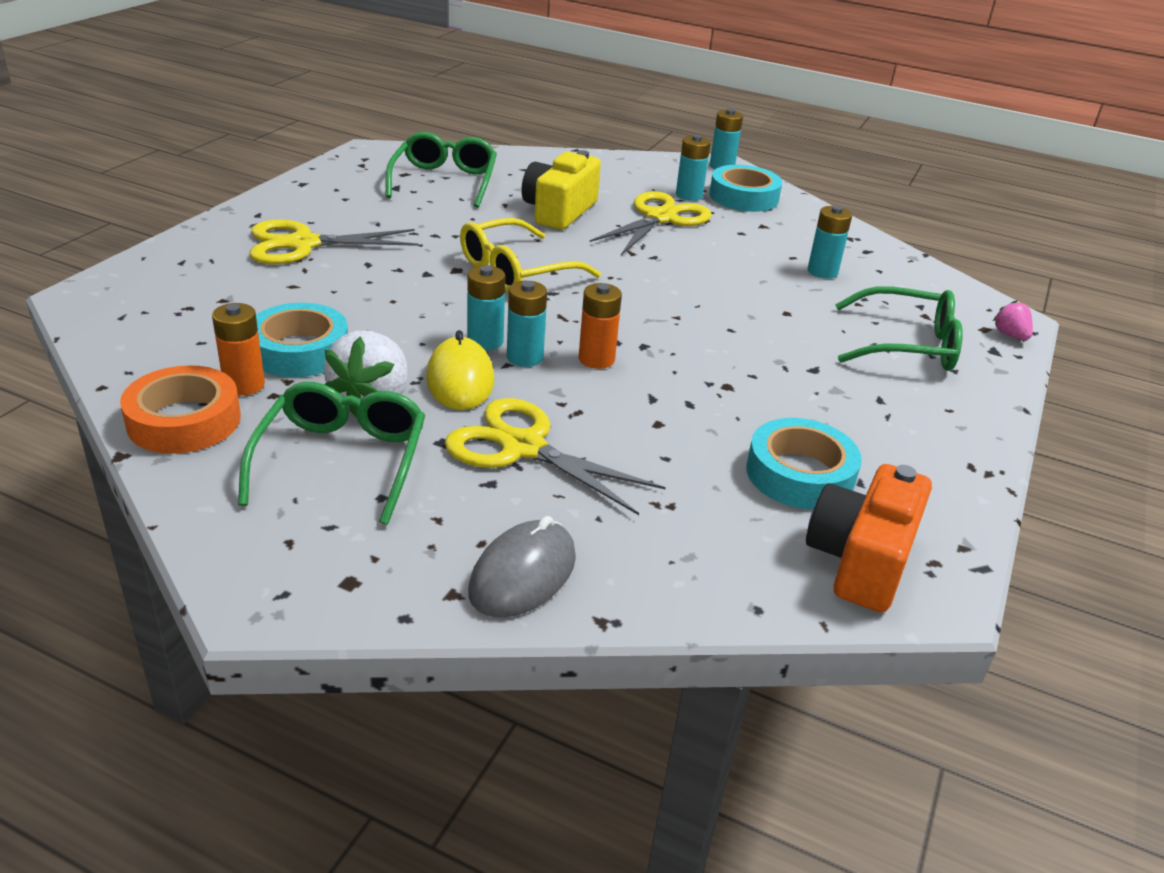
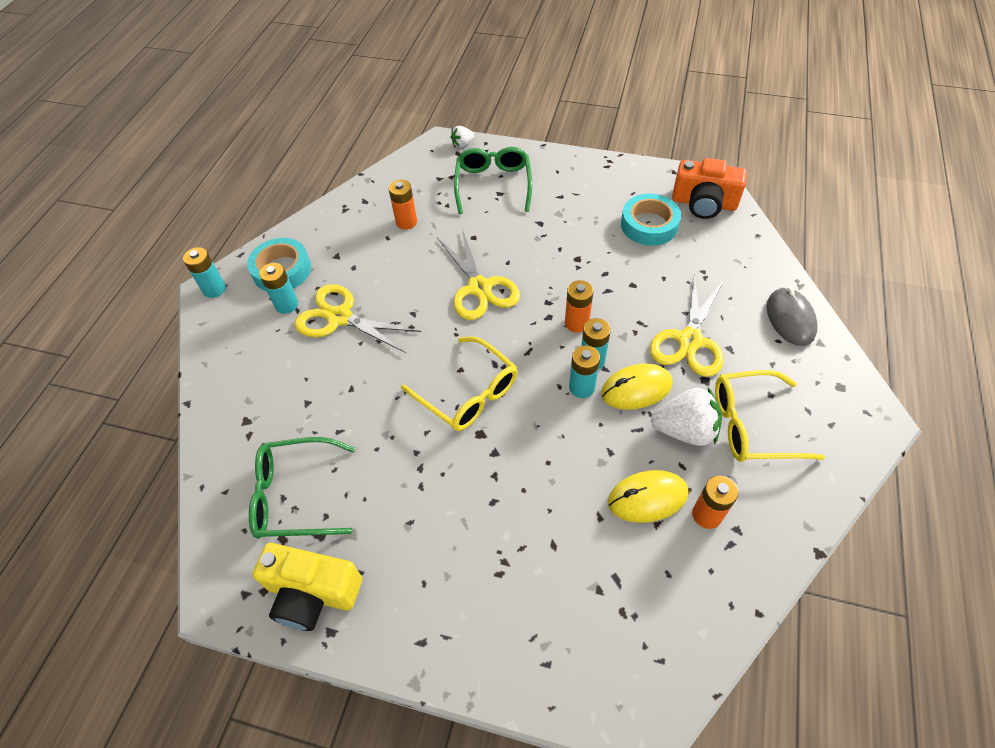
camera: 95 degrees left, 20 degrees up
orange tape [120,365,241,454] -> none
green glasses [238,382,425,525] -> yellow glasses [715,370,825,462]
yellow scissors [250,219,418,264] -> yellow scissors moved to [437,228,520,320]
turquoise tape [256,303,348,377] -> yellow mouse [608,470,688,523]
grey mouse [468,516,576,618] -> grey mouse turned 60 degrees clockwise [767,287,818,346]
yellow camera [522,150,601,230] -> yellow camera moved to [253,543,362,631]
turquoise battery [807,205,852,279] -> orange battery [389,180,417,229]
pink strawberry [993,300,1033,340] -> white strawberry [451,126,474,148]

